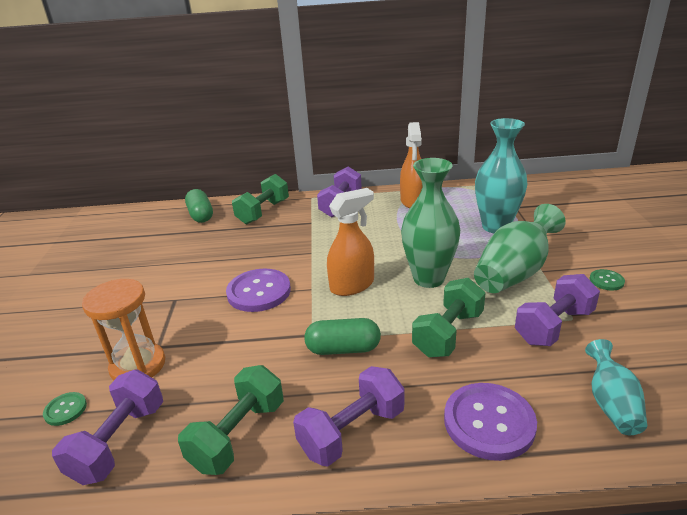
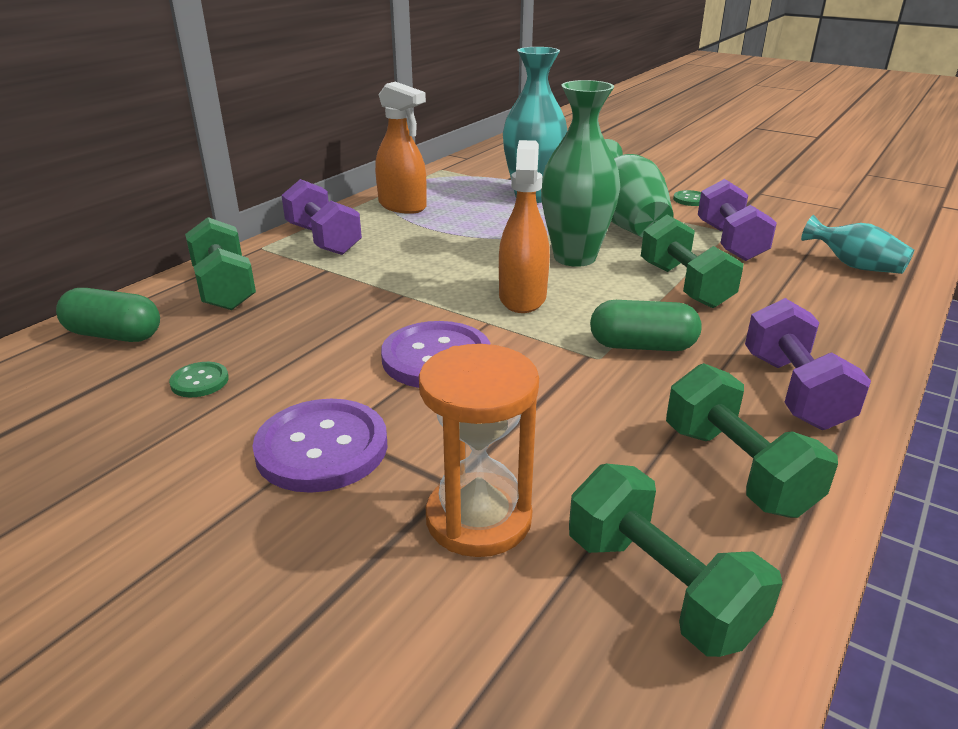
camera: 55 degrees left, 0 degrees up
green button [43,392,87,426] -> green button moved to [169,362,229,397]
purple dumbbell [52,369,163,485] -> green dumbbell [569,464,783,657]
green capsule [304,318,381,355] -> green capsule turned 60 degrees clockwise [590,300,702,351]
purple button [444,383,537,461] -> purple button moved to [253,399,387,493]

